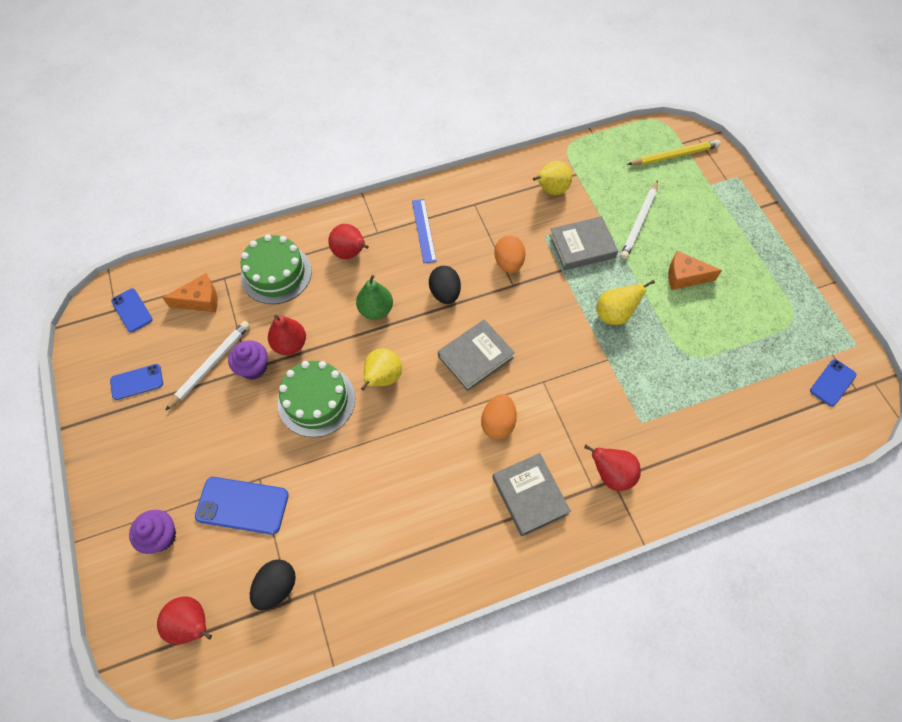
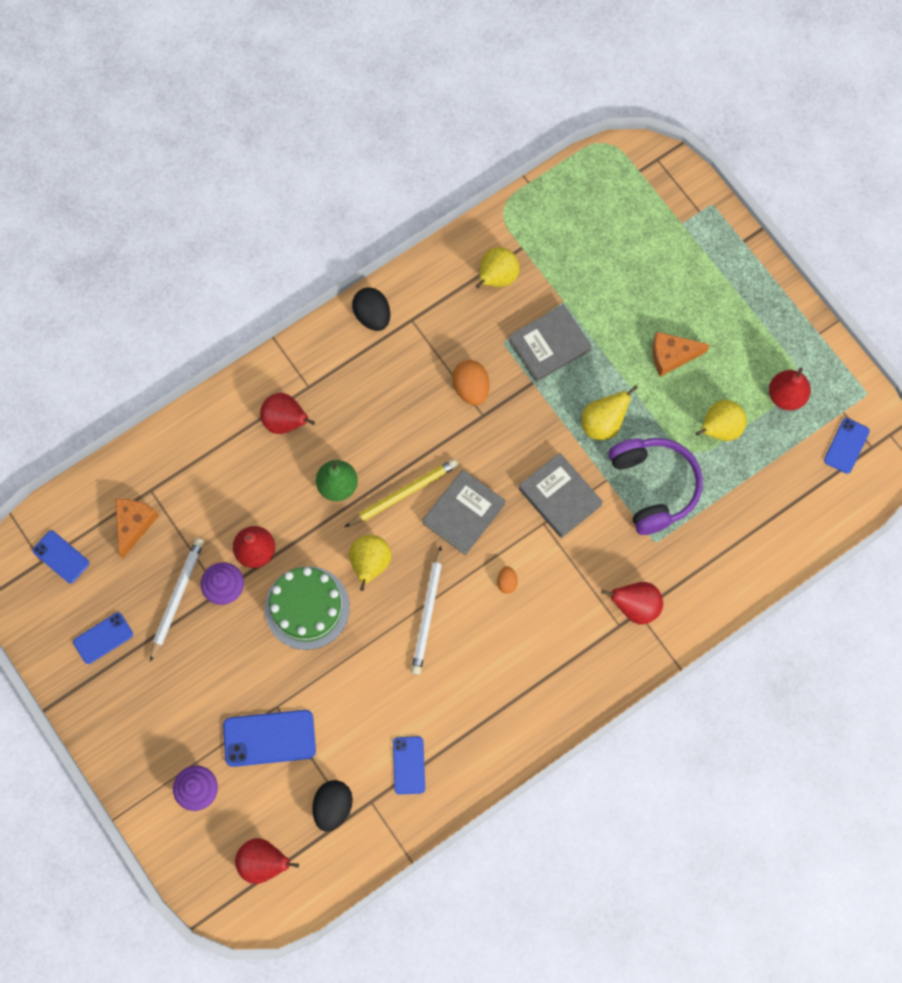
camera: 15 degrees left, 10 degrees up
orange cheese [162,273,218,312] -> orange cheese turned 45 degrees counterclockwise [115,499,159,558]
green cake [241,234,312,304] -> none
blue ruler [412,199,437,263] -> none
black egg [429,266,461,304] -> black egg moved to [352,287,390,331]
orange egg [481,394,517,440] -> orange egg [497,566,518,594], size x0.55
grey book [492,453,571,537] -> grey book moved to [519,453,603,538]
white pencil [620,181,658,259] -> white pencil moved to [411,546,442,675]
yellow pencil [627,140,721,165] -> yellow pencil moved to [345,459,458,527]
none -> blue phone [393,736,425,795]
none -> purple headphones [609,438,703,535]
none -> yellow pear [696,400,747,441]
none -> red pear [769,368,811,410]

